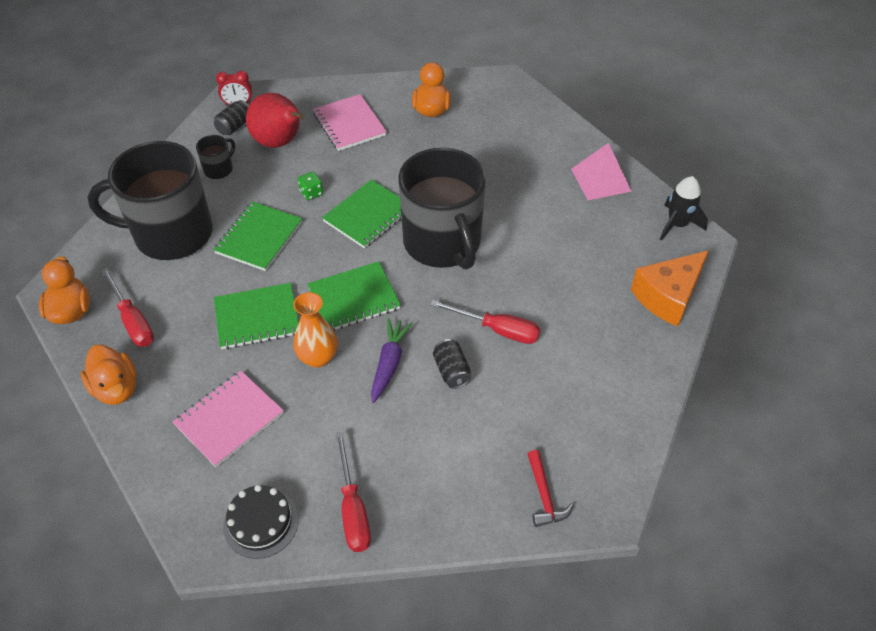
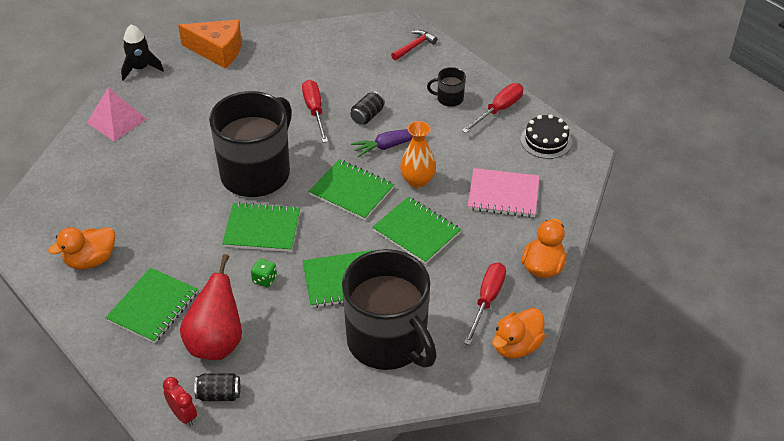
camera: 125 degrees left, 5 degrees down
black mug [196,135,235,179] -> black mug moved to [427,67,466,107]
pink notebook [313,94,387,151] -> green notebook [105,268,198,343]

